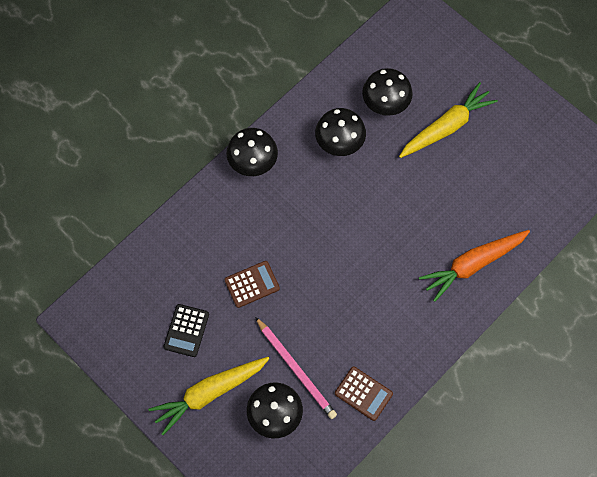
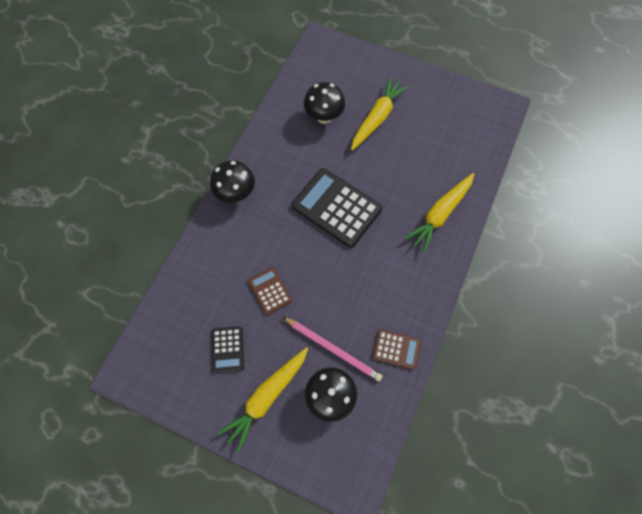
camera: 20 degrees left, 0 degrees up
brown calculator [224,261,280,308] -> brown calculator turned 75 degrees counterclockwise [248,267,292,315]
black mushroom [315,108,366,156] -> none
orange carrot [419,230,530,302] -> yellow carrot [404,173,474,253]
none -> black calculator [292,168,382,248]

